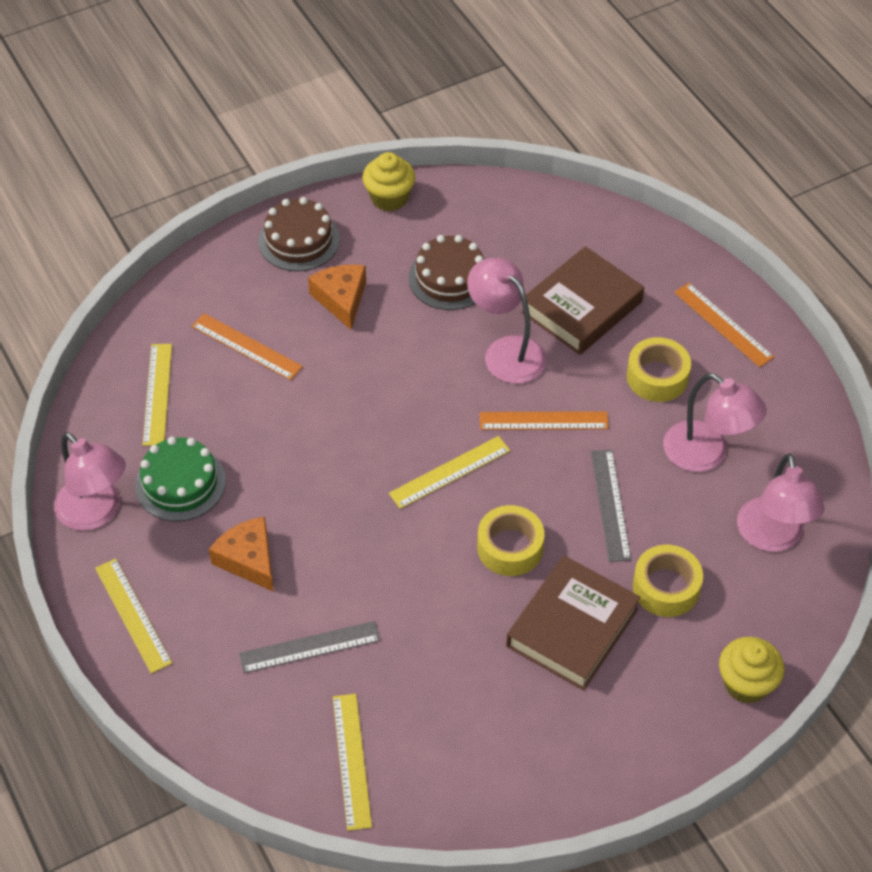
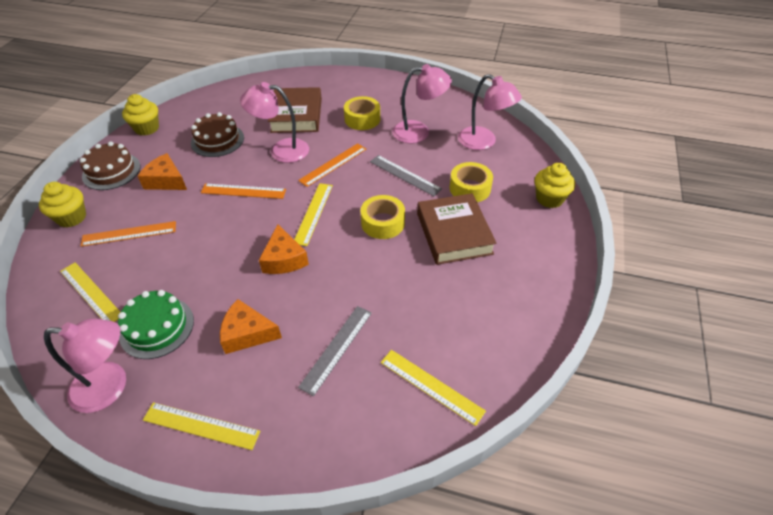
camera: 45 degrees left, 5 degrees down
orange ruler [674,283,774,367] -> orange ruler moved to [201,183,286,199]
none -> yellow cupcake [39,182,86,227]
none -> orange cheese [259,224,309,274]

